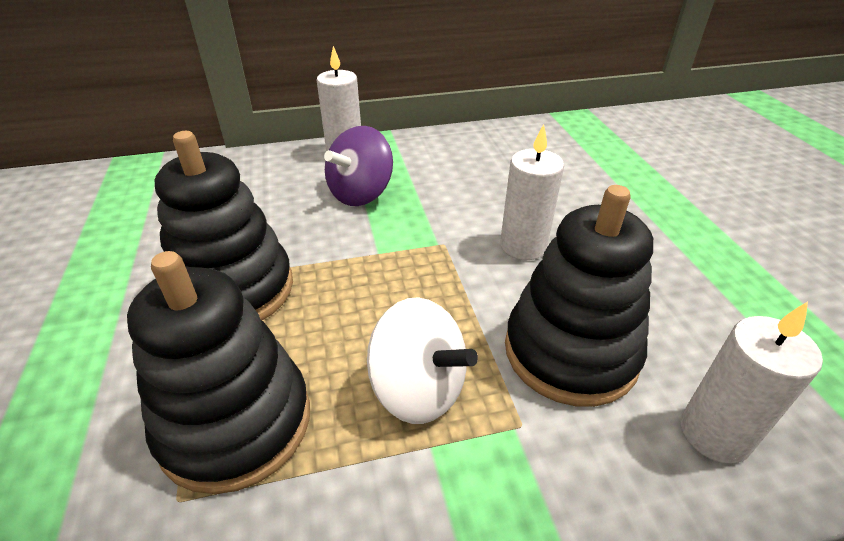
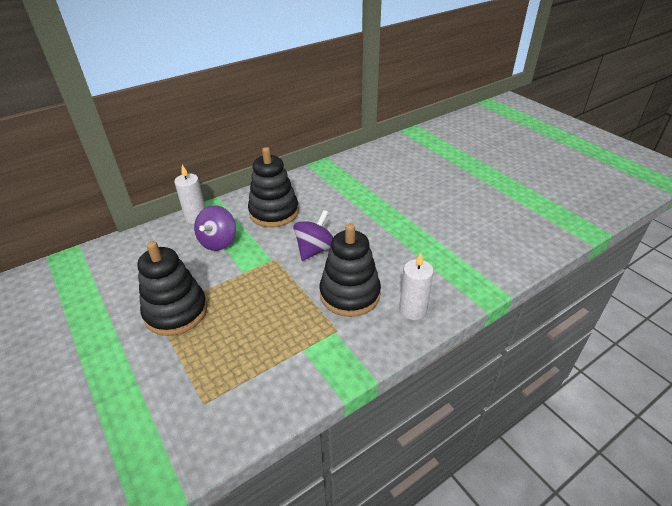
camera: 20 degrees left, 0 degrees up
black stacking toy [127,251,310,494] -> black stacking toy moved to [248,147,299,227]
white spinning top [367,297,478,424] -> none
white candle [500,124,564,260] -> purple spinning top [293,210,333,261]

